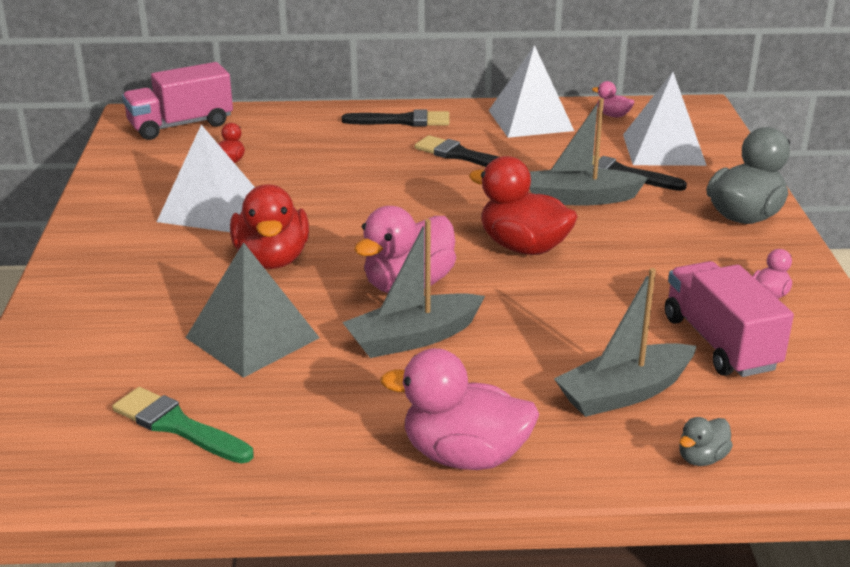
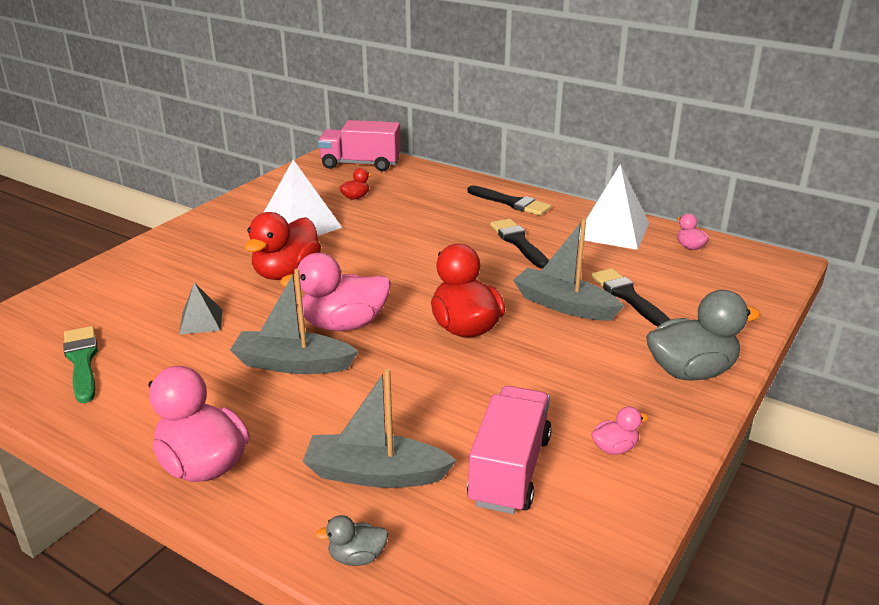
camera: 35 degrees right, 0 degrees up
grey pyramid [185,242,320,378] -> grey pyramid [179,282,222,335], size x0.53
white pyramid [623,72,707,166] -> none

